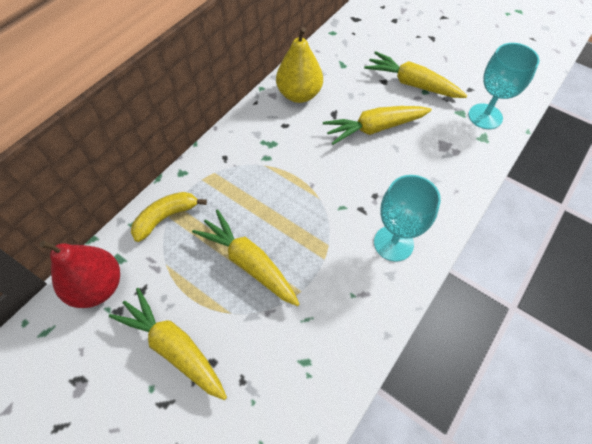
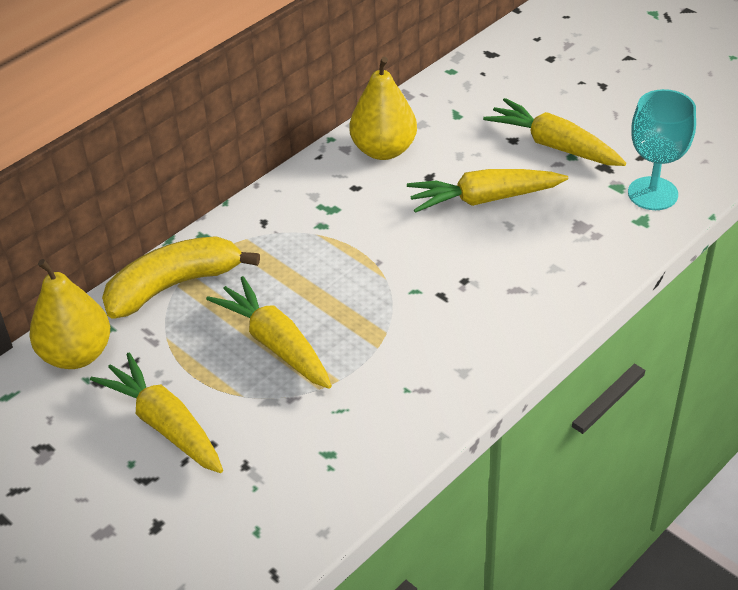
camera: 10 degrees right, 15 degrees down
red pear [39,240,120,308] -> yellow pear [29,259,110,369]
yellow banana [131,192,207,242] -> yellow banana [102,236,260,319], size x1.52
turquoise goblet [374,175,441,262] -> none

